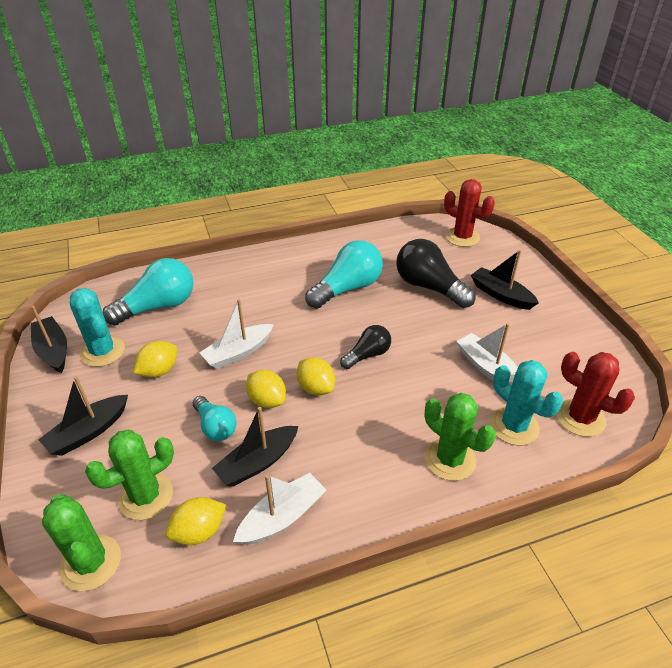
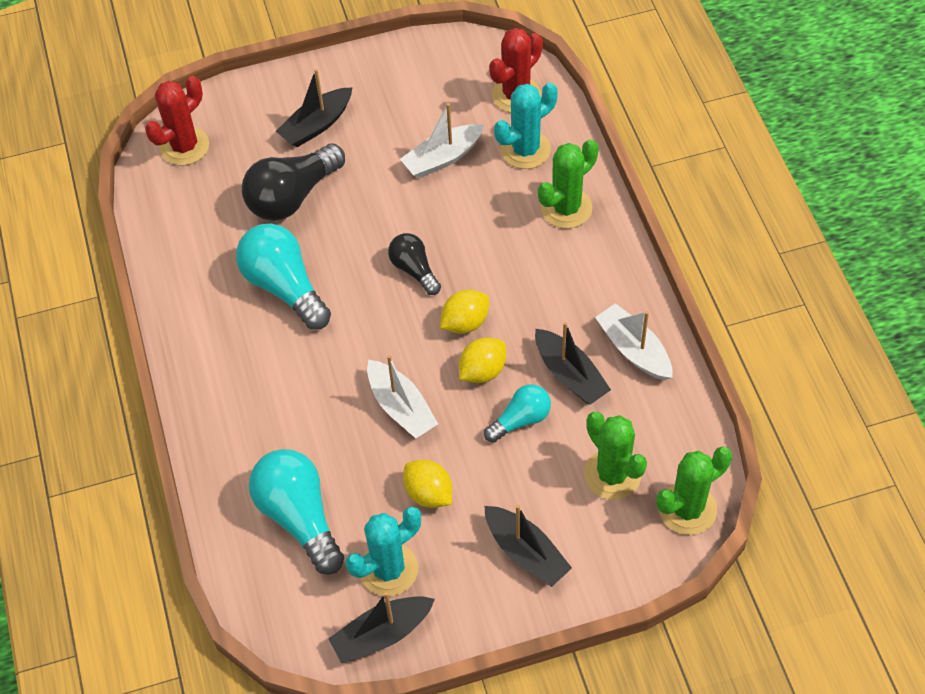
camera: 85 degrees left, 15 degrees up
yellow lemon [166,497,226,545] -> none

